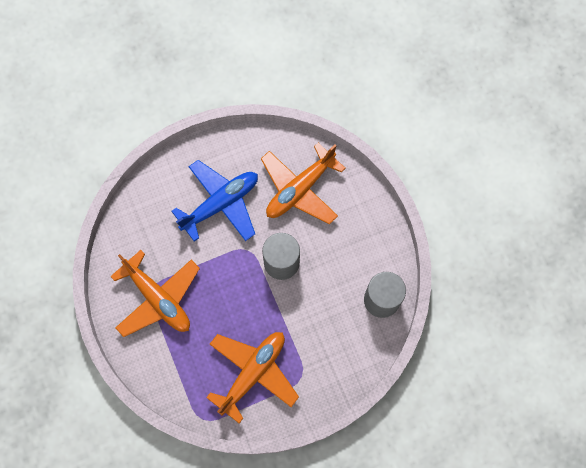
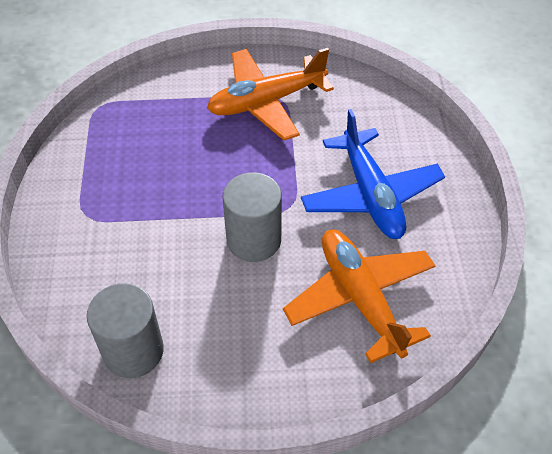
camera: 110 degrees right, 20 degrees down
orange plane [206,332,299,423] -> none

